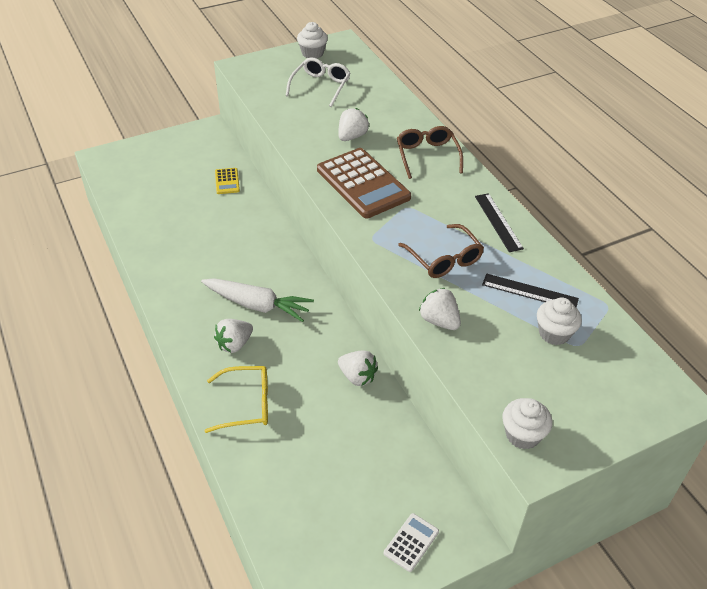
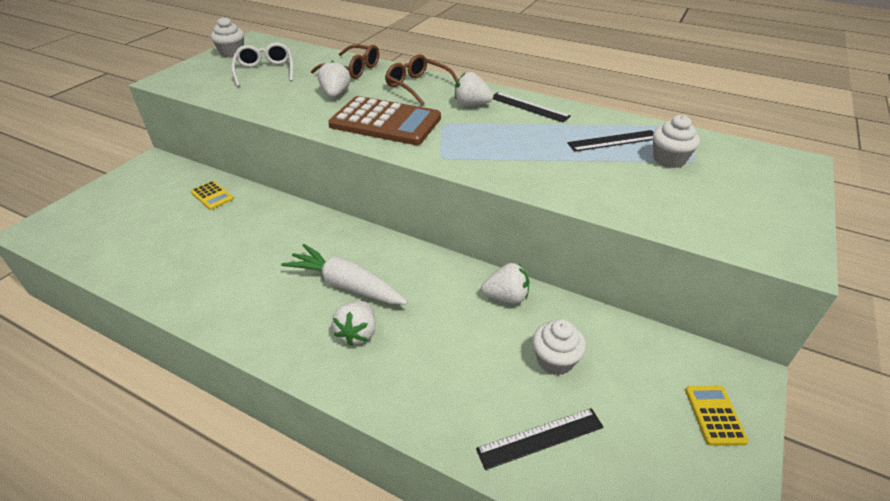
camera: 35 degrees left, 5 degrees down
white carrot [201,278,314,322] -> white carrot turned 135 degrees counterclockwise [281,244,408,304]
yellow glasses [205,366,268,433] -> none
white calculator [384,513,439,572] -> yellow calculator [685,386,748,445]
brown glasses [398,224,484,278] -> brown glasses moved to [311,44,379,79]
white strawberry [419,288,461,330] -> white strawberry moved to [455,72,493,106]
white cupcake [502,398,552,449] -> white cupcake moved to [533,319,586,375]
none -> black ruler [476,408,604,470]

